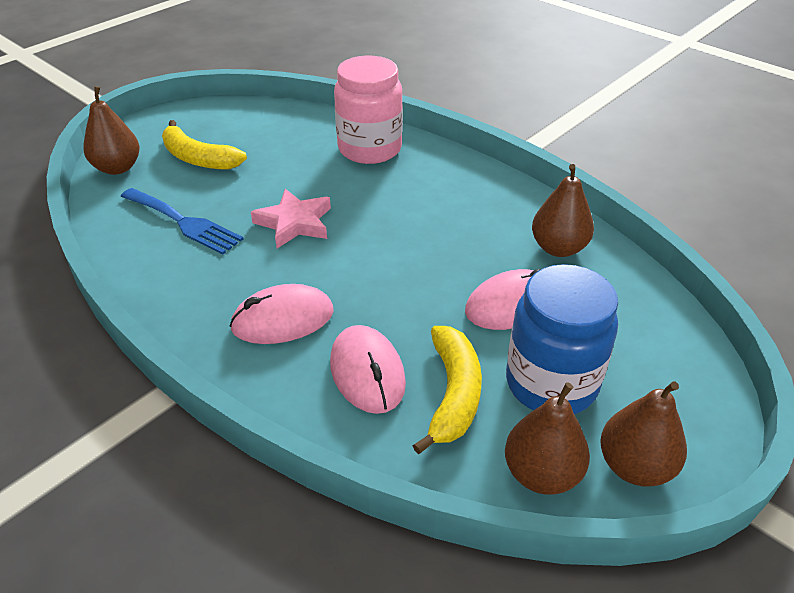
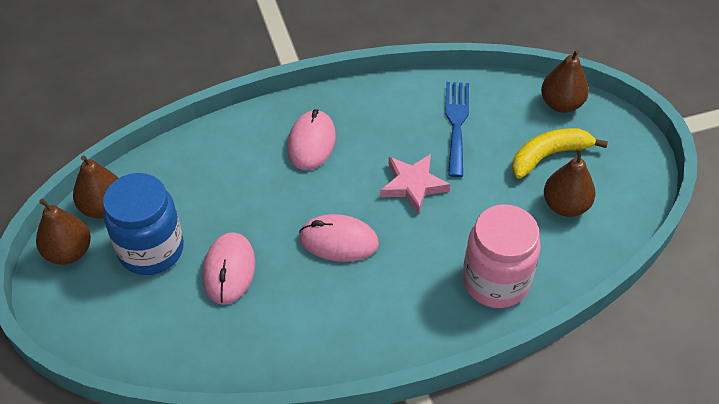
camera: 120 degrees right, 10 degrees up
blue fork [120,188,244,255] -> blue fork turned 120 degrees clockwise [445,82,469,177]
pink mouse [330,325,406,414] -> pink mouse moved to [299,214,379,262]
yellow banana [412,326,482,454] -> none
brown pear [532,164,594,257] -> brown pear moved to [544,148,595,217]

